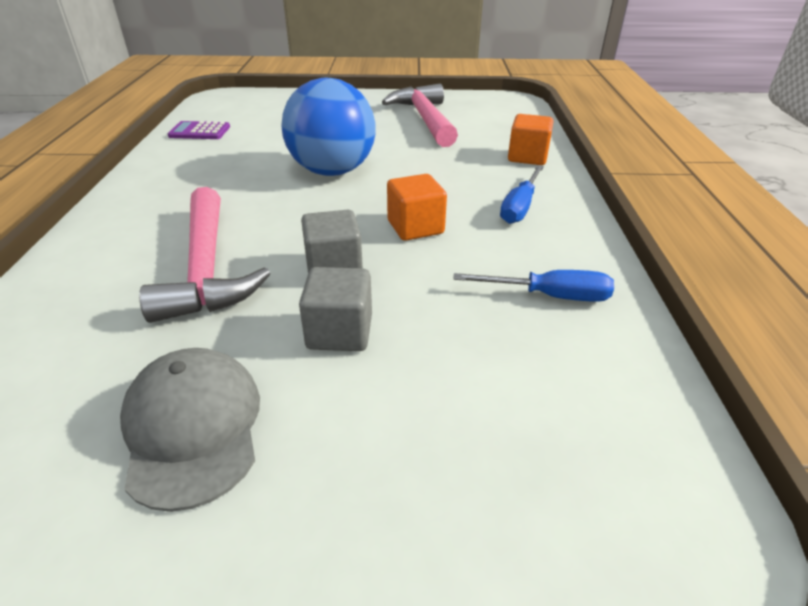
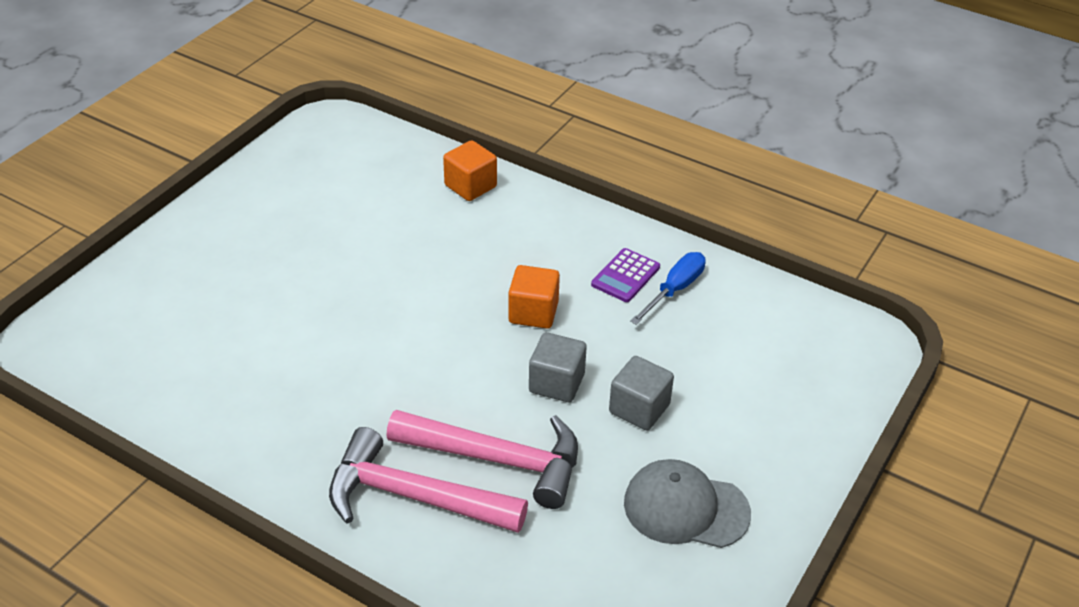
camera: 60 degrees left, 5 degrees up
purple calculator [168,121,230,139] -> purple calculator moved to [591,248,660,302]
blue ball [281,78,376,176] -> none
pink hammer [382,83,458,147] -> pink hammer moved to [329,427,528,533]
blue screwdriver [500,165,544,224] -> none

